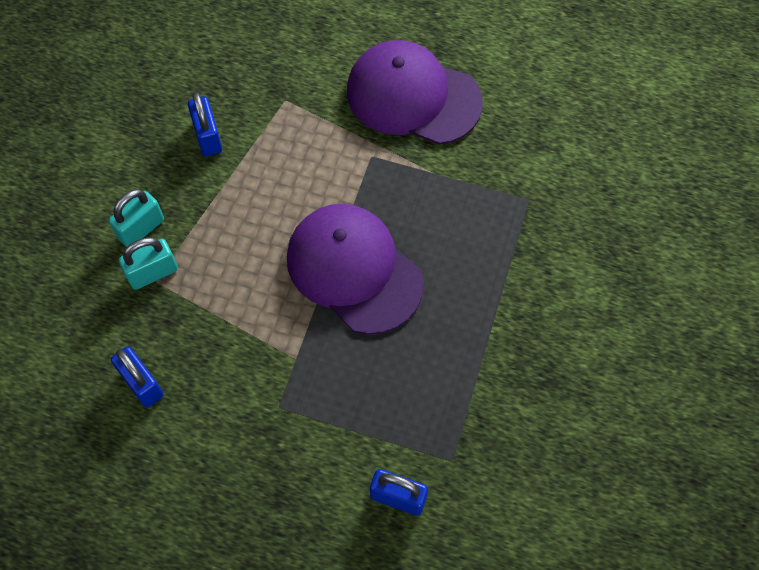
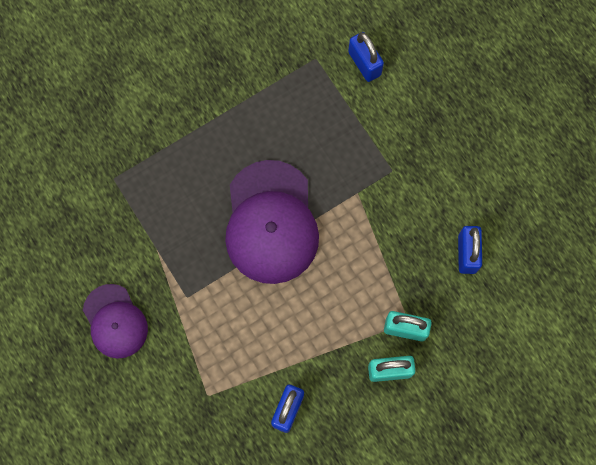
camera: 140 degrees left, 10 degrees up
purple cap [347,40,483,145] -> purple cap [83,284,148,358], size x0.60

